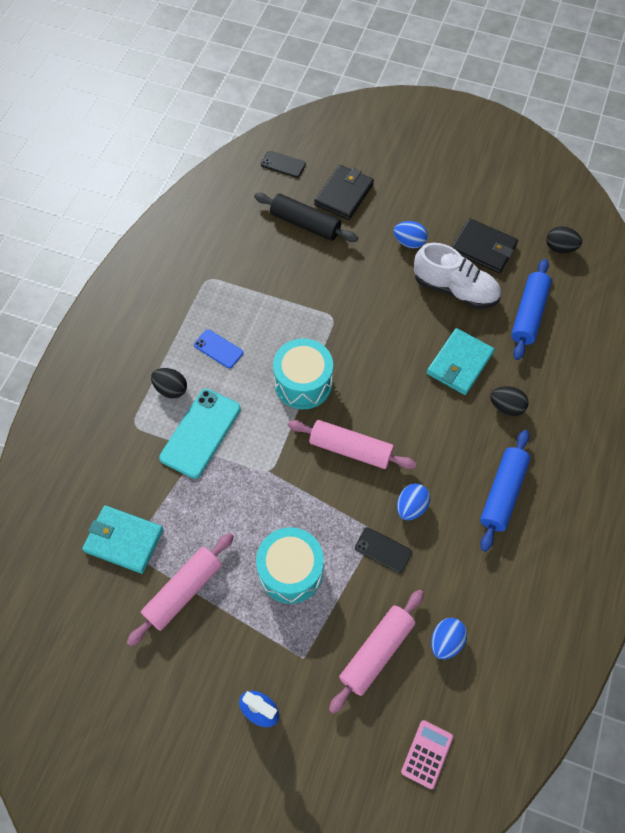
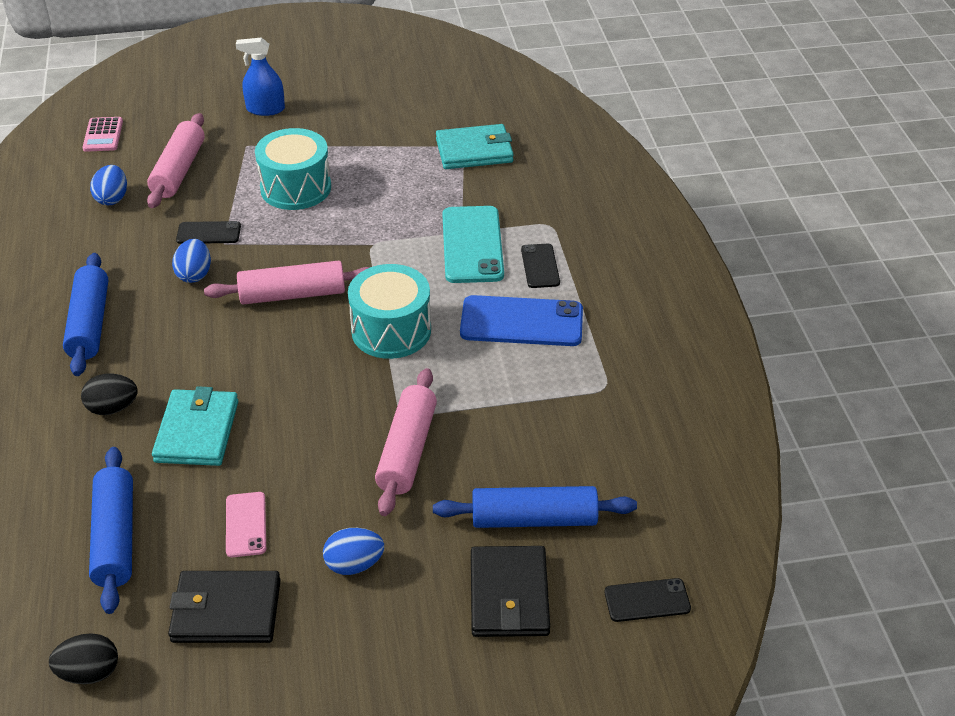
camera: 150 degrees right, 20 degrees down
pink rolling pin [127,533,234,646] -> pink rolling pin moved to [375,368,437,516]
black egg [151,368,187,399] -> black phone [521,243,560,288]
blue phone [194,329,243,368] -> blue phone [460,295,583,346], size x1.82
black rolling pin [254,193,358,242] -> blue rolling pin [433,486,637,528]
white shoe [414,243,501,309] -> pink phone [226,492,266,557]

